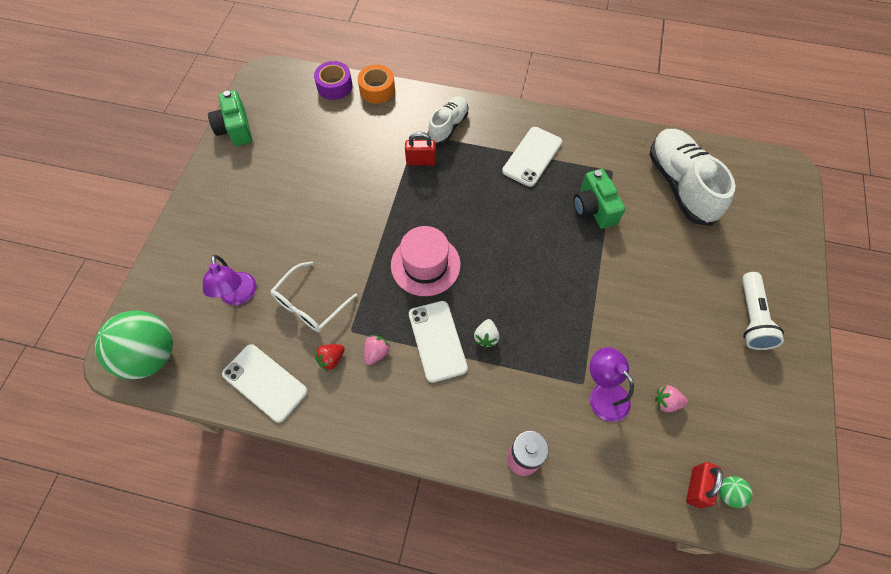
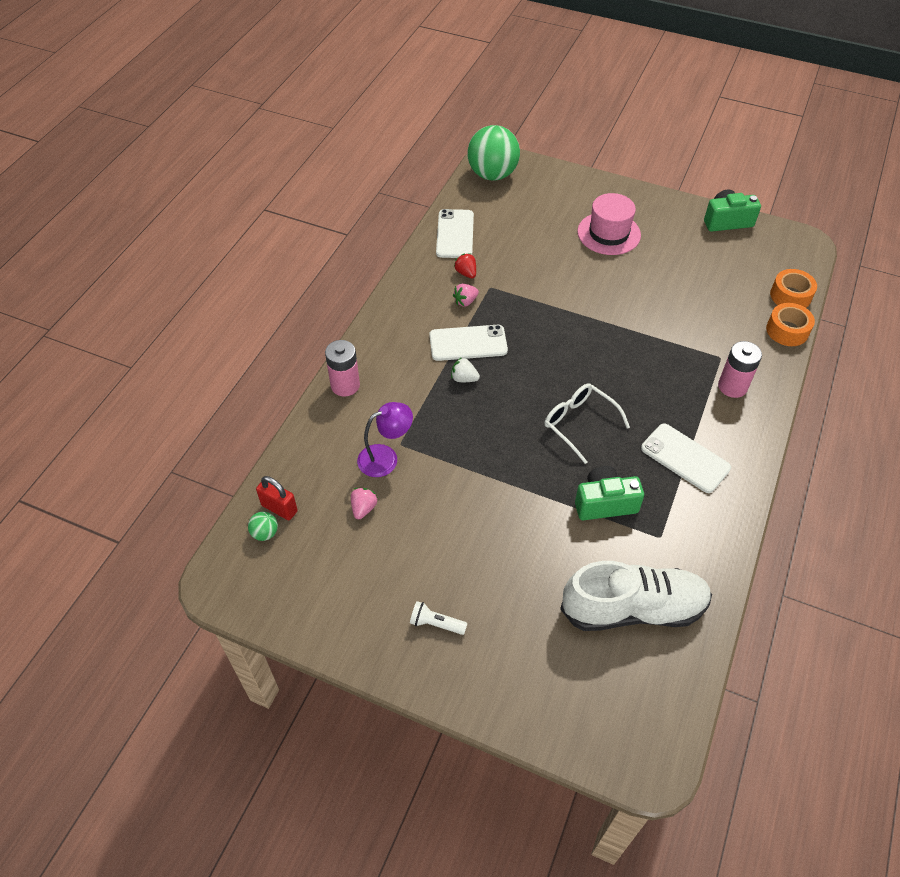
camera: 100 degrees right, 10 degrees down
purple lamp [203,255,257,305] -> none
white phone [222,344,308,423] -> white phone turned 45 degrees counterclockwise [436,209,474,258]
white glasses [271,261,358,332] -> white glasses moved to [545,383,630,464]
purple tape [314,61,353,100] -> orange tape [770,269,817,308]
pink strawberry [364,335,390,365] -> pink strawberry turned 105 degrees clockwise [453,284,479,307]
pink hat [391,226,461,296] -> pink hat moved to [577,193,641,255]
red padlock [405,132,436,165] -> none
white shoe [427,96,468,144] -> pink battery [718,341,762,398]
white flashlight [742,272,784,350] -> white flashlight [410,601,467,635], size x0.60

